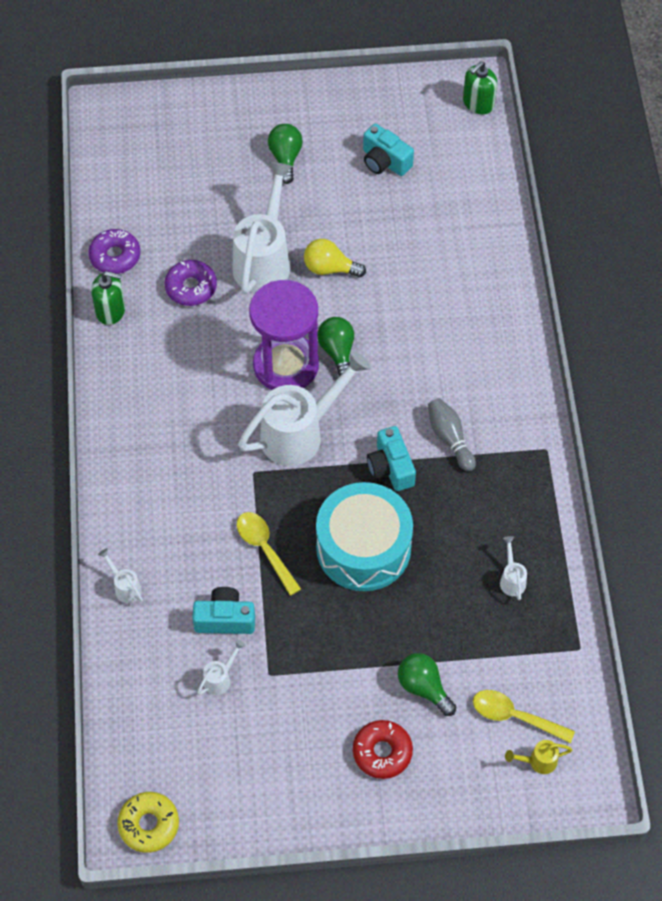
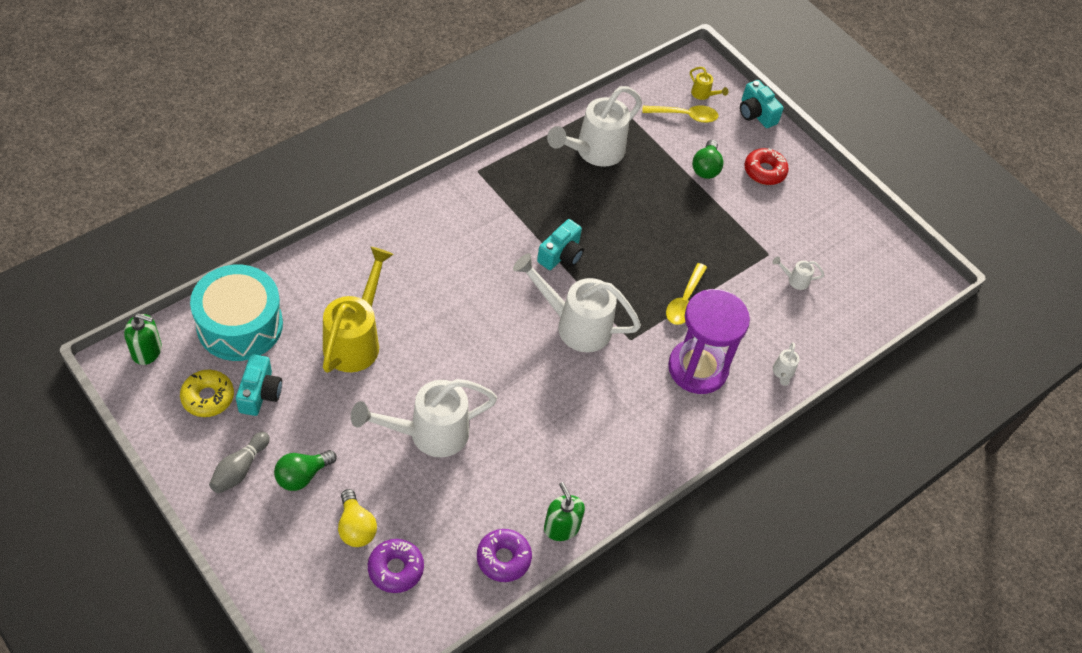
camera: 130 degrees left, 5 degrees down
yellow donut [117,792,179,853] -> yellow donut moved to [180,370,234,417]
purple donut [164,260,217,306] -> purple donut moved to [368,539,424,593]
turquoise camera [192,587,255,634] -> turquoise camera moved to [740,80,784,128]
purple hourglass [249,280,319,390] -> purple hourglass moved to [668,289,750,394]
yellow light bulb [304,239,366,277] -> yellow light bulb moved to [338,489,377,547]
turquoise drum [316,482,413,591] -> turquoise drum moved to [190,265,283,361]
green light bulb [318,317,354,377] -> none
grey bowling pin [428,398,476,472] -> grey bowling pin moved to [209,432,270,494]
yellow spoon [473,690,575,743] -> yellow spoon turned 75 degrees counterclockwise [642,105,718,123]
white watering can [500,536,527,600] -> white watering can [547,86,642,167], size x2.41
none -> yellow watering can [323,247,394,373]

